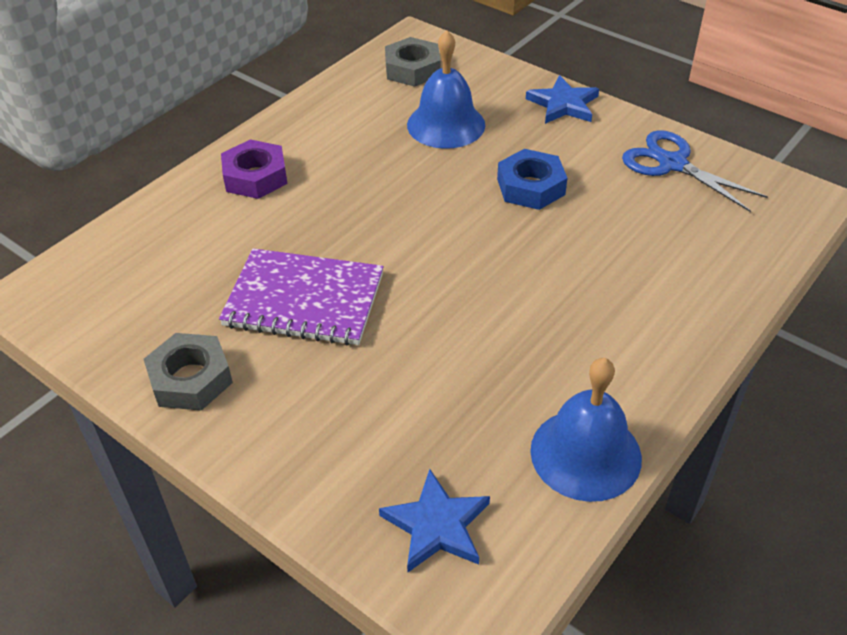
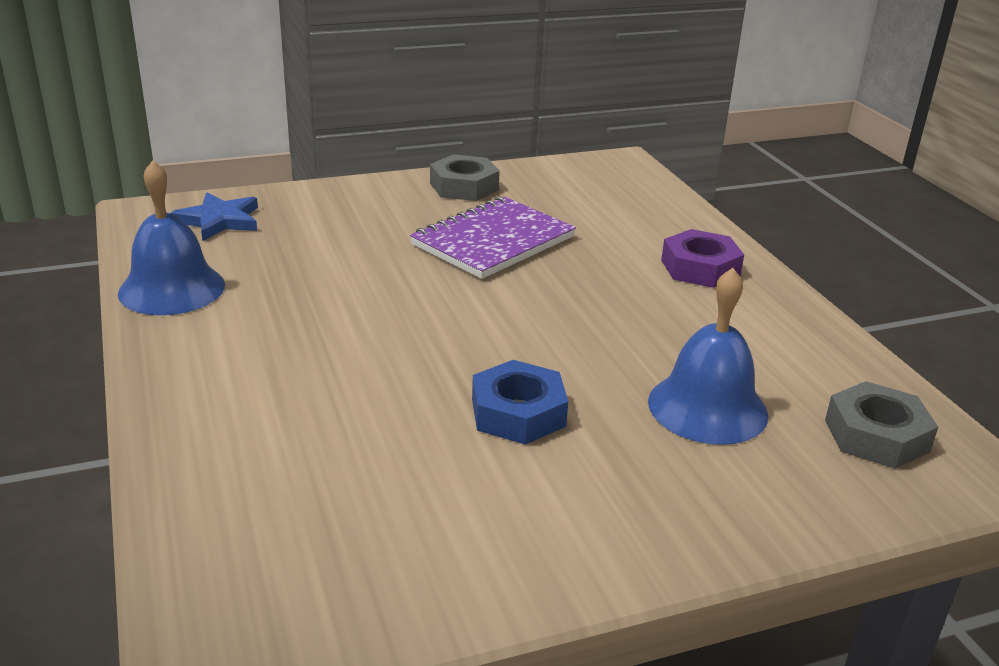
camera: 120 degrees right, 15 degrees down
blue star [526,75,599,124] -> none
blue scissors [622,130,768,212] -> none

